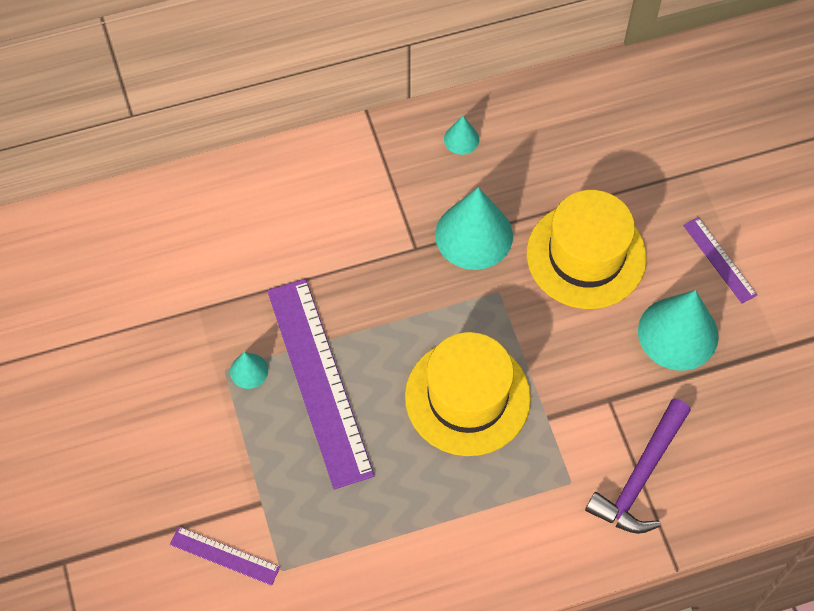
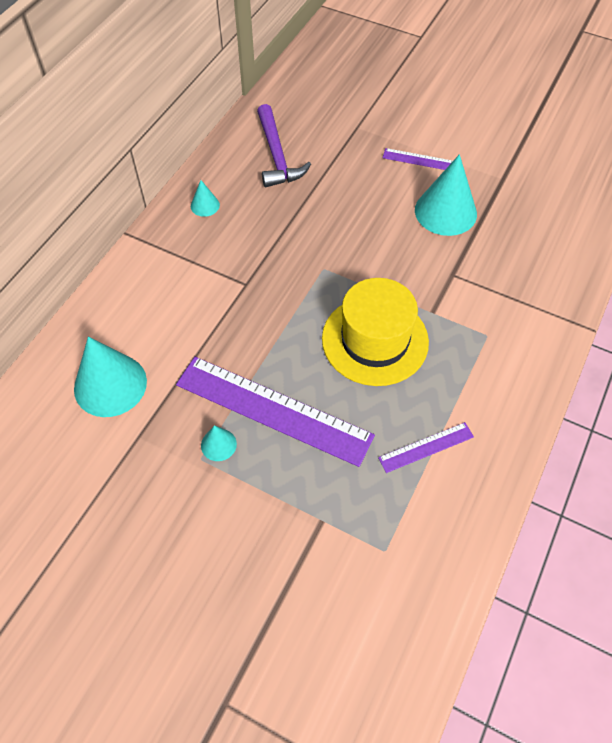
camera: 45 degrees left, 5 degrees down
purple ruler [170,526,280,586] -> purple ruler moved to [378,422,474,473]
turquoise cone [435,187,513,270] -> turquoise cone moved to [74,337,147,417]
yellow hat [527,190,647,309] -> none
purple hammer [585,398,691,534] -> purple hammer moved to [257,104,311,187]

